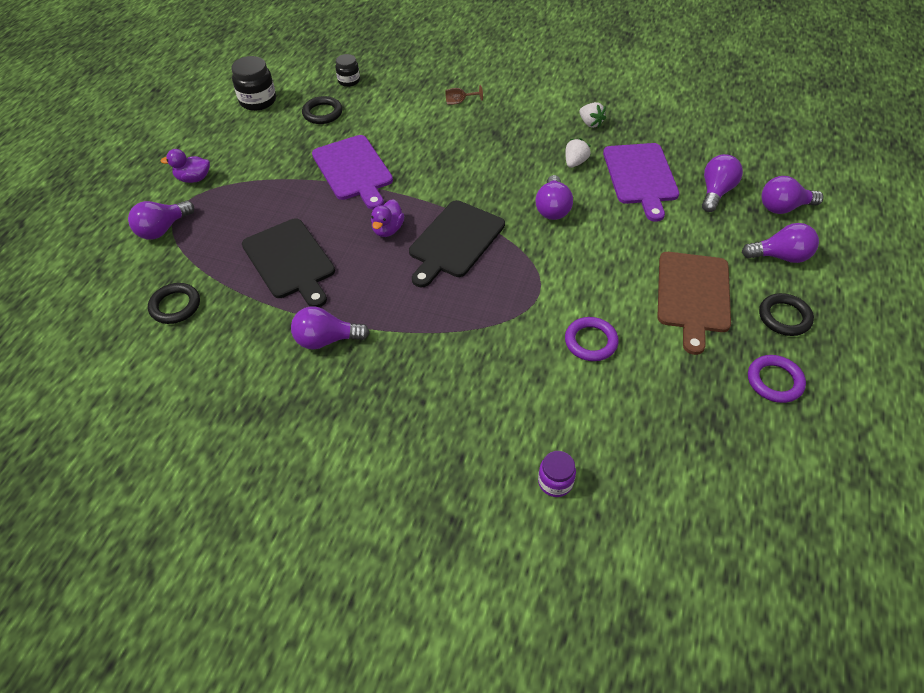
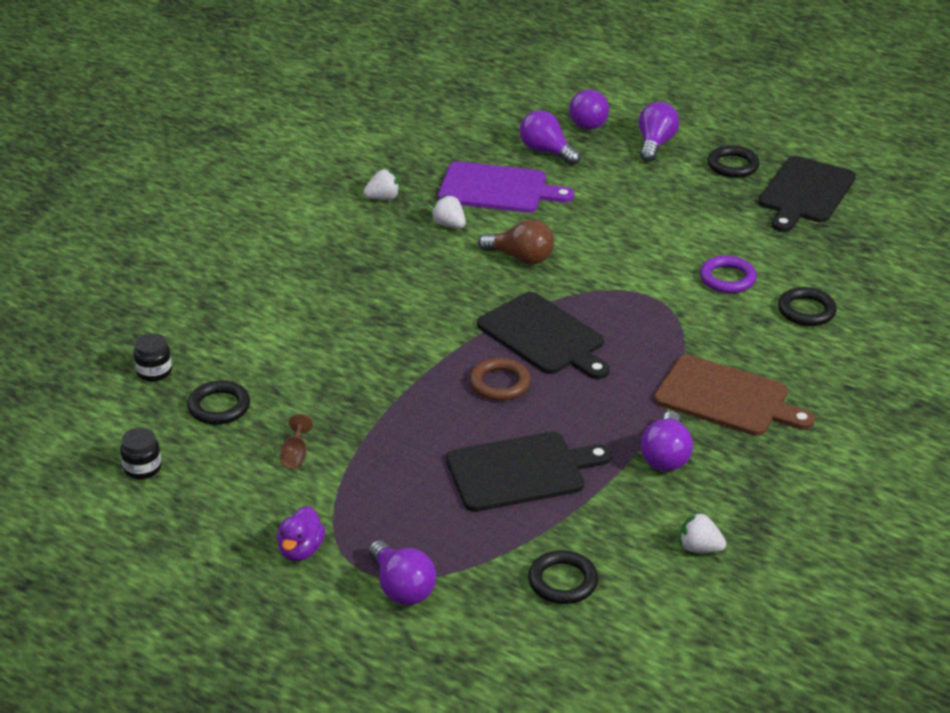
camera: 75 degrees left, 15 degrees down
black jar [231,56,276,111] -> black jar [120,427,161,479], size x0.62
purple cutting board [312,135,393,210] -> none
purple duck [371,199,405,237] -> brown ring [469,358,531,401]
brown goblet [445,85,483,105] -> brown goblet moved to [280,414,313,469]
purple light bulb [536,175,573,220] -> brown light bulb [478,220,554,264]
purple jar [538,451,576,497] -> none
brown cutting board [657,252,731,355] -> brown cutting board moved to [654,355,815,436]
purple ring [748,355,806,403] -> black cutting board [759,156,856,232]
none -> white strawberry [679,511,726,553]
none -> black ring [778,287,837,326]

